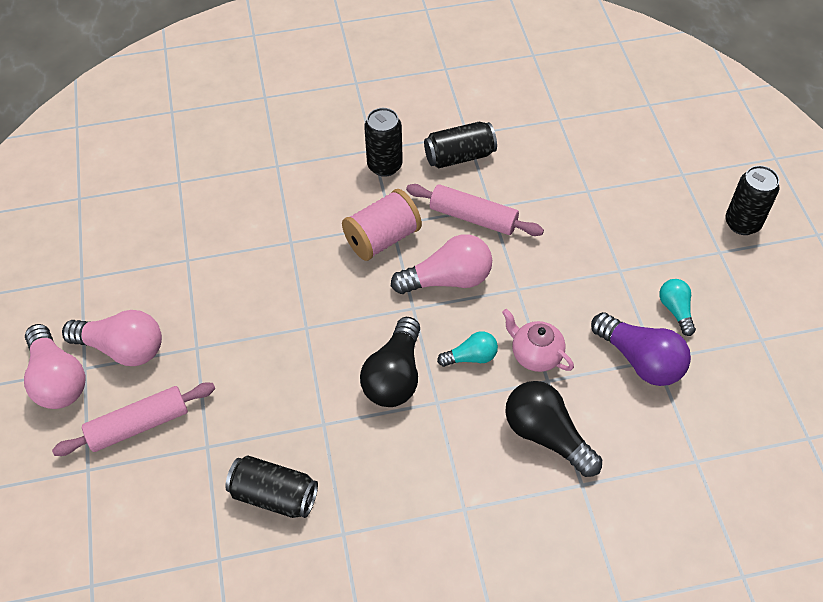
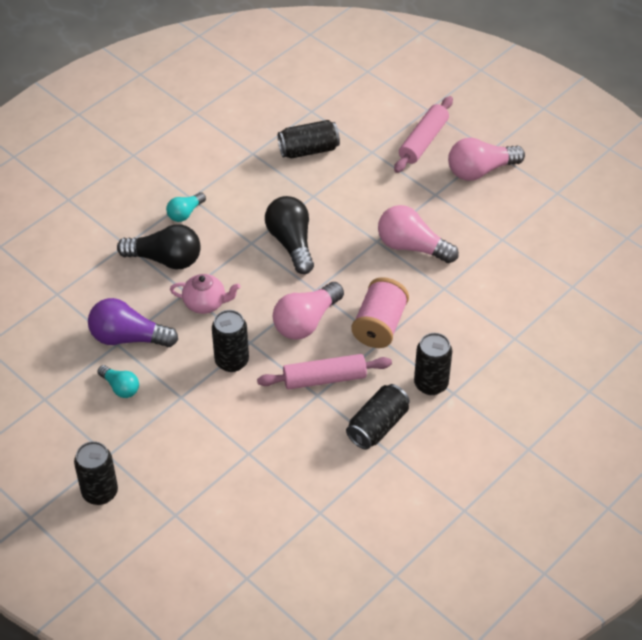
camera: 145 degrees right, 5 degrees down
pink light bulb [24,324,86,409] -> pink light bulb moved to [378,205,459,263]
turquoise light bulb [437,331,498,367] -> turquoise light bulb moved to [166,192,206,222]
none -> black can [212,310,249,372]

